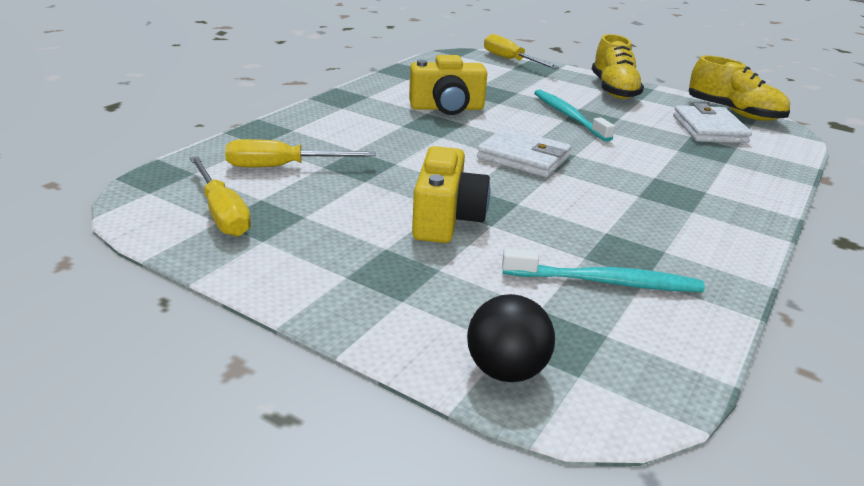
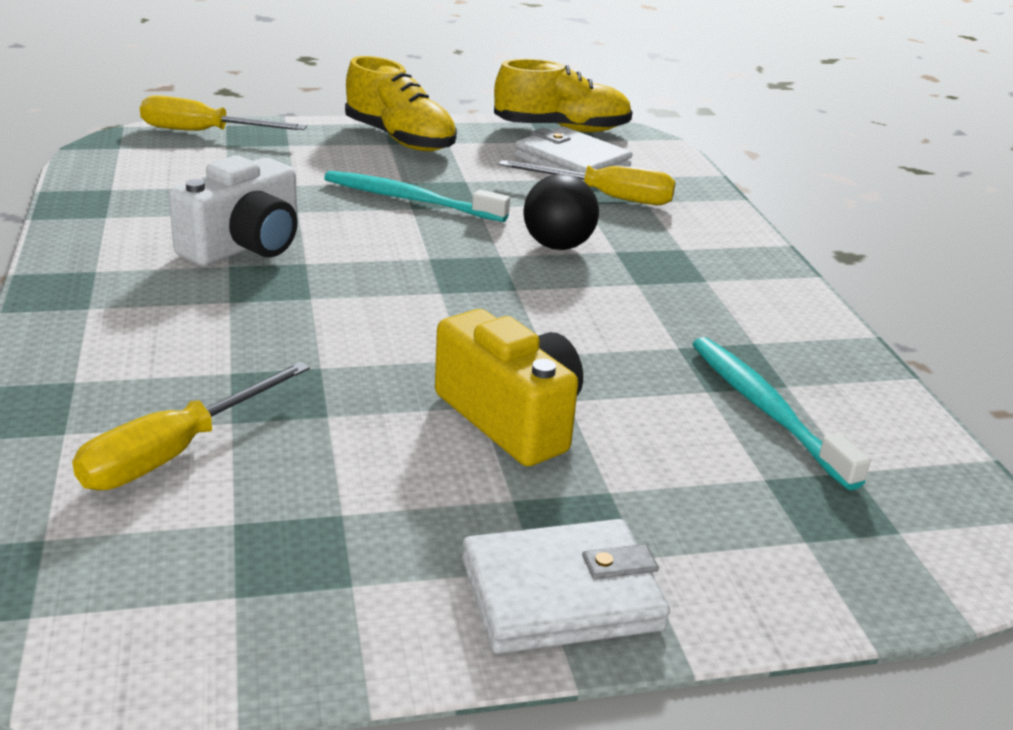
camera: 45 degrees left, 0 degrees up
yellow screwdriver [190,156,251,237] -> yellow screwdriver moved to [499,160,675,205]
yellow camera [409,55,487,115] -> white camera [169,155,298,266]
black ball [467,294,555,382] -> black ball moved to [524,174,599,250]
white wallet [477,128,571,177] -> white wallet moved to [462,519,670,654]
turquoise toothbrush [502,248,705,292] -> turquoise toothbrush turned 75 degrees counterclockwise [692,337,870,490]

